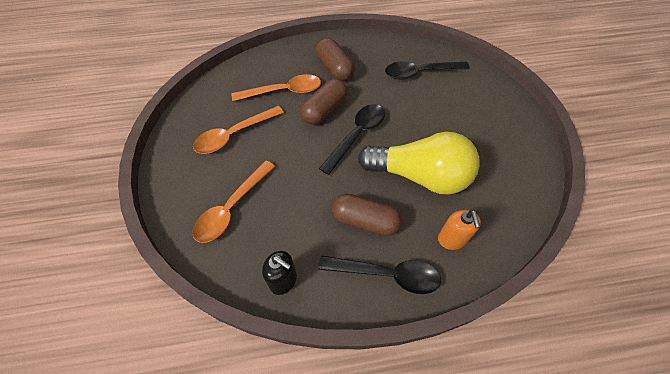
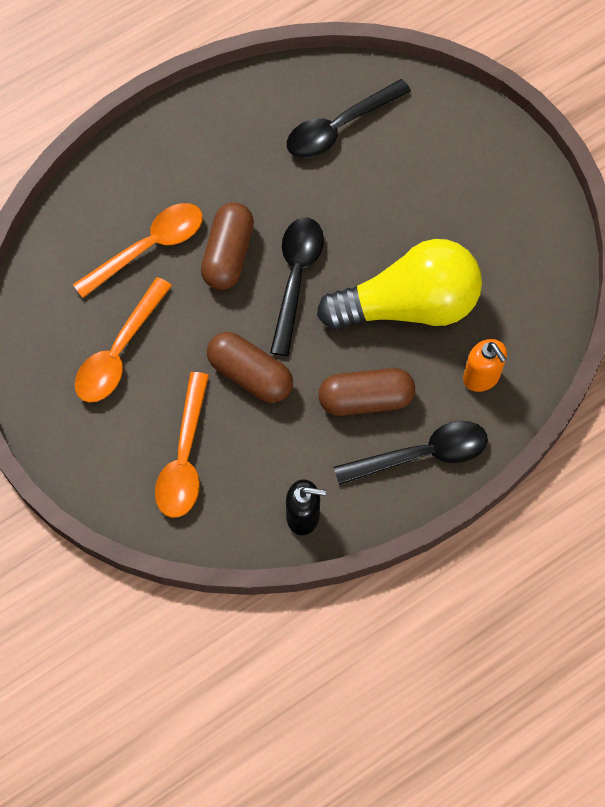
camera: 25 degrees left, 10 degrees up
brown capsule [316,38,355,81] -> brown capsule moved to [207,332,293,403]

